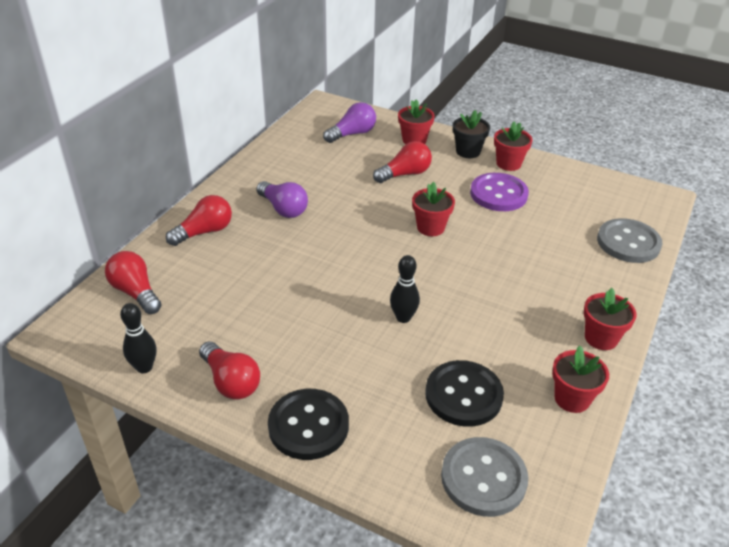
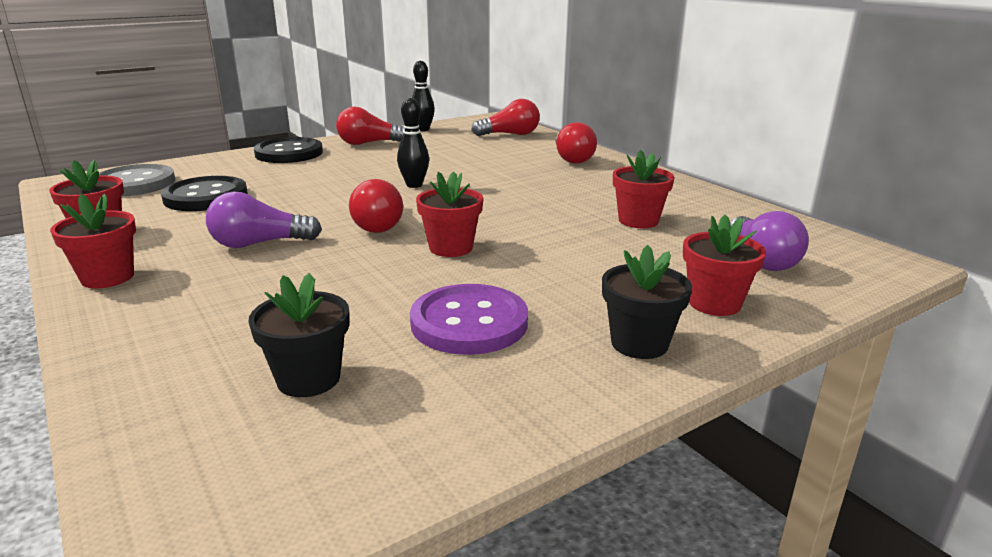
camera: 120 degrees right, 15 degrees down
purple light bulb [256,181,308,218] -> purple light bulb moved to [206,191,322,248]
red light bulb [373,141,432,183] -> red light bulb moved to [349,179,403,233]
black bowling pin [390,255,420,323] -> black bowling pin moved to [397,98,429,188]
red flower pot [494,121,533,171] -> red flower pot moved to [613,150,674,228]
grey button [597,218,663,263] -> none
none -> black flower pot [248,273,349,397]

